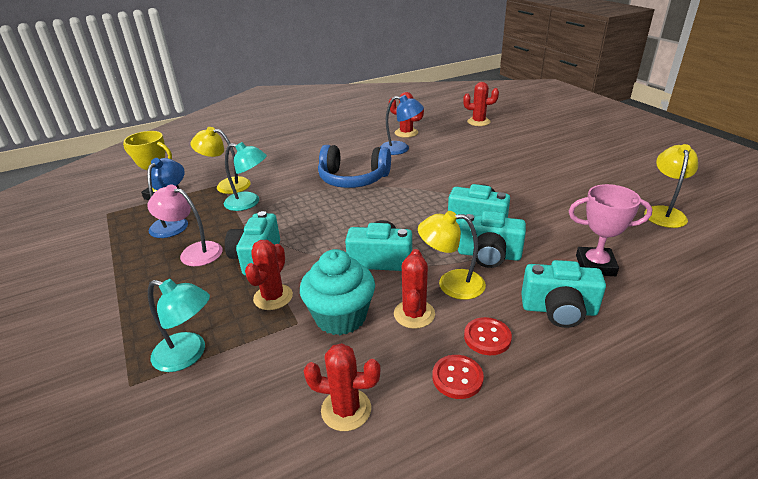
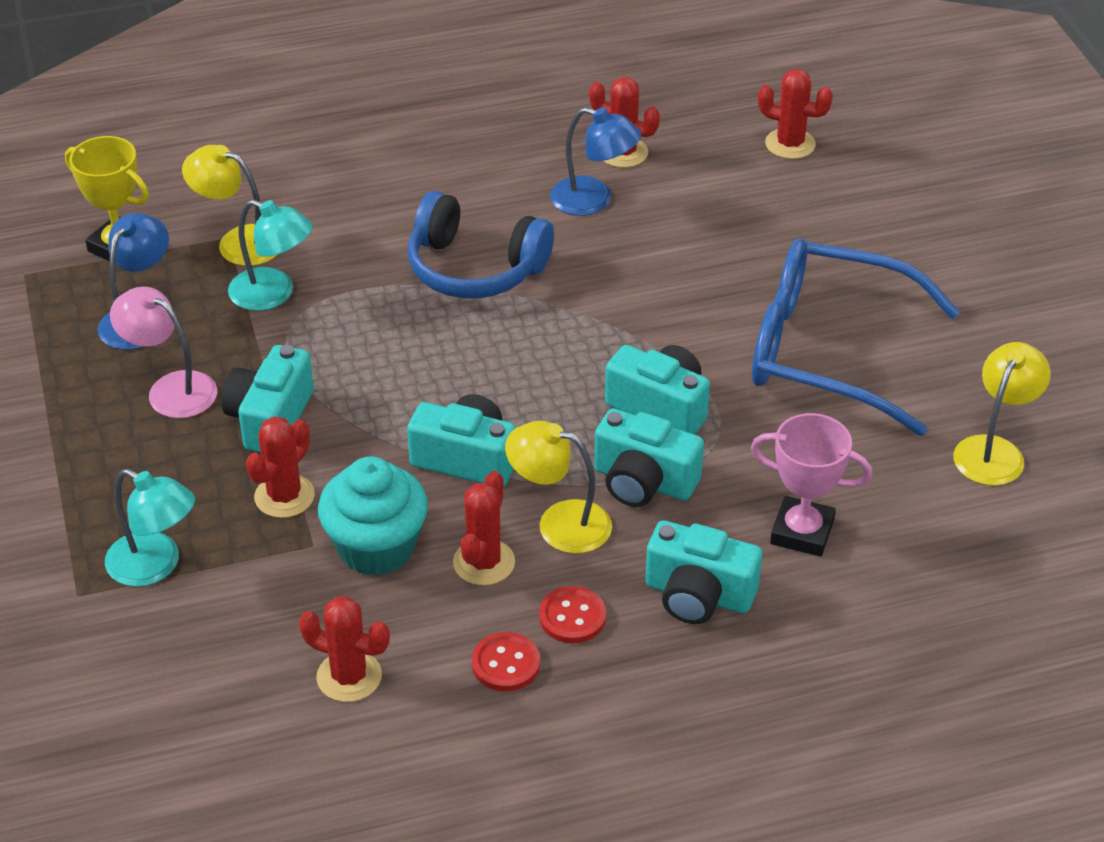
camera: 10 degrees right, 10 degrees up
none -> blue glasses [752,238,960,436]

